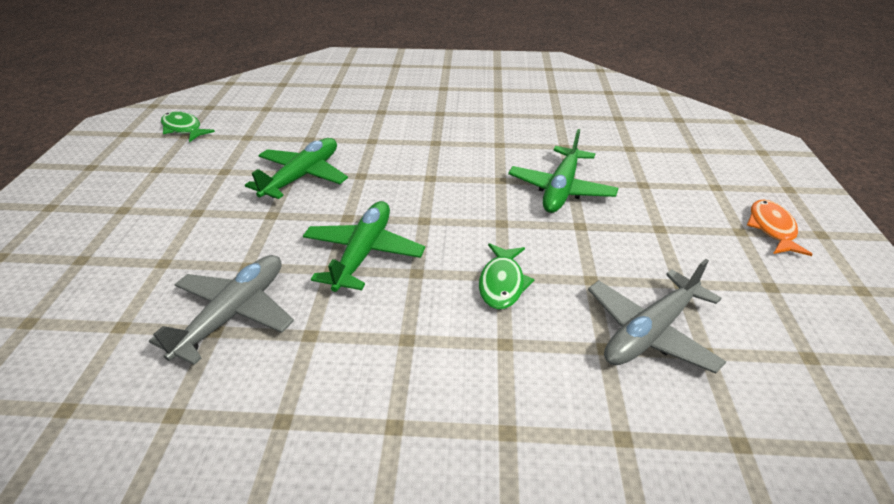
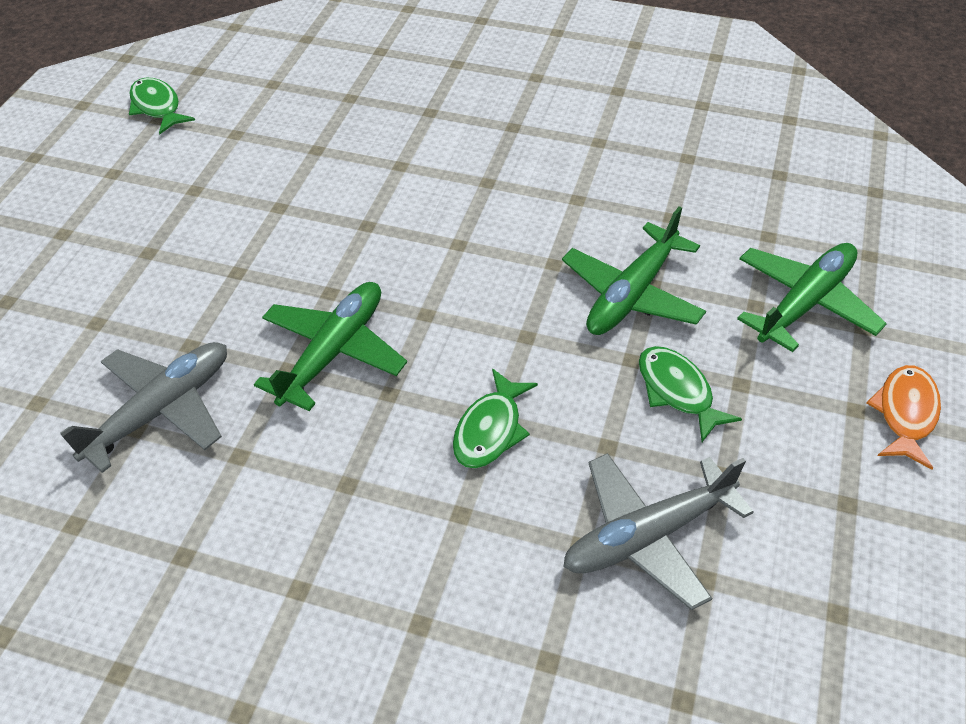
camera: 15 degrees right, 10 degrees up
green plane [245,138,348,199] -> green plane moved to [737,243,887,352]
none -> green fish [639,346,742,442]

